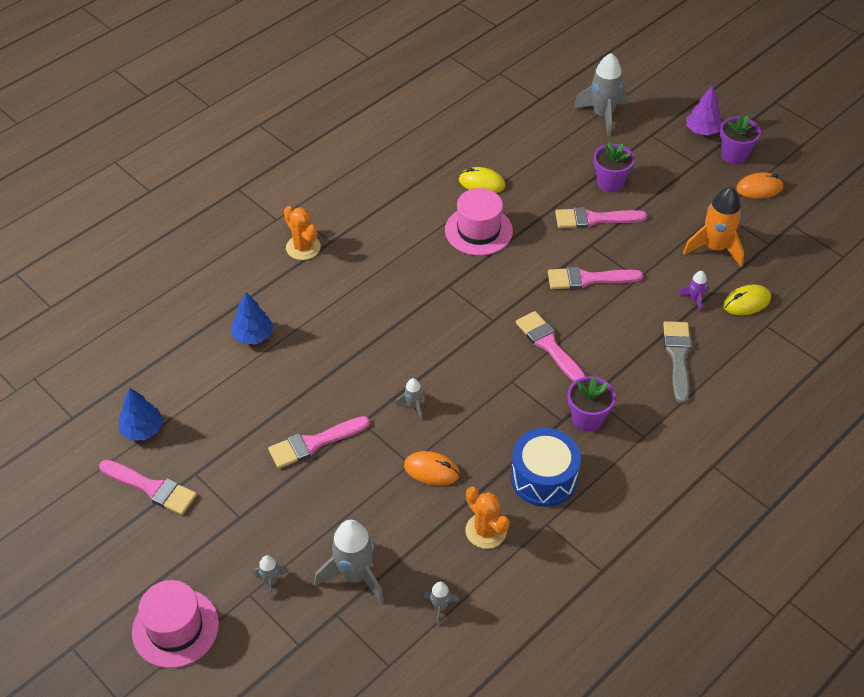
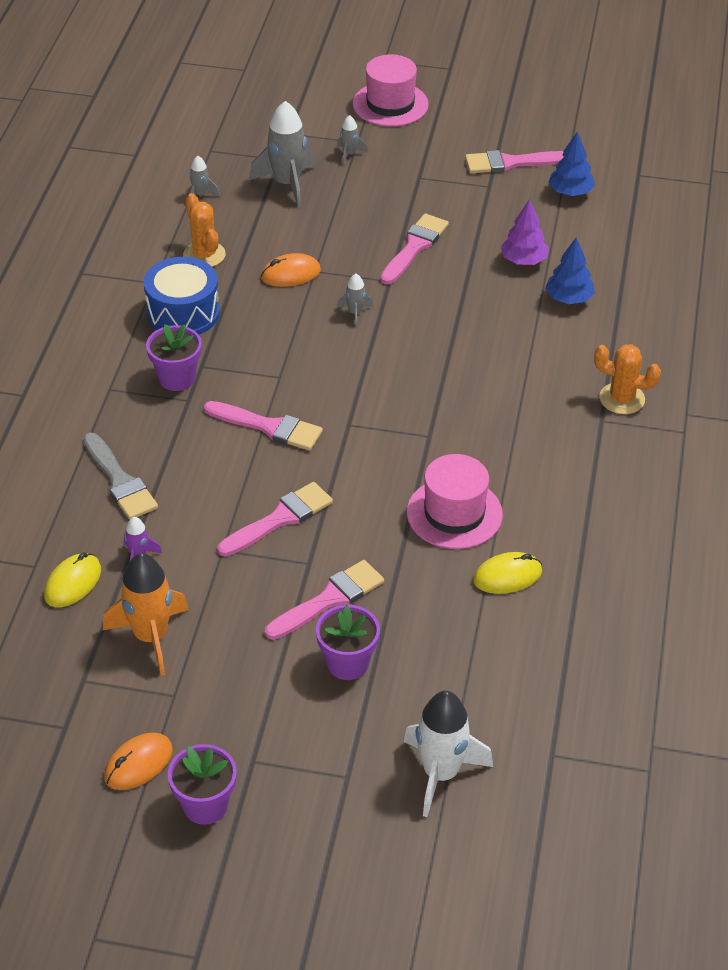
camera: 145 degrees right, 5 degrees down
orange cactus [466,487,510,549] -> orange cactus turned 45 degrees clockwise [183,193,225,267]
grey rocket [574,53,627,136] -> white rocket [404,691,493,817]
purple tree [686,85,722,135] -> purple tree moved to [500,199,549,265]

